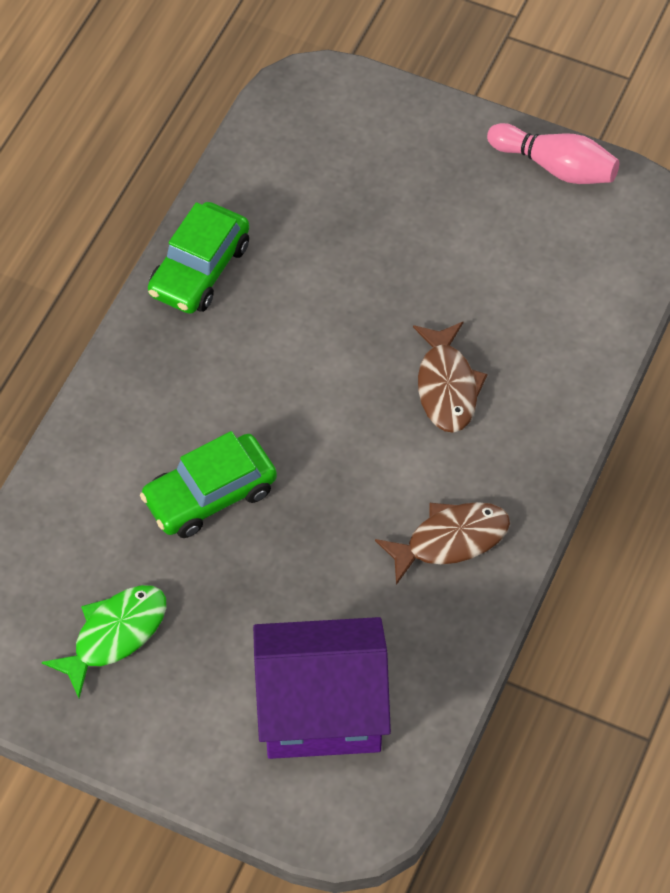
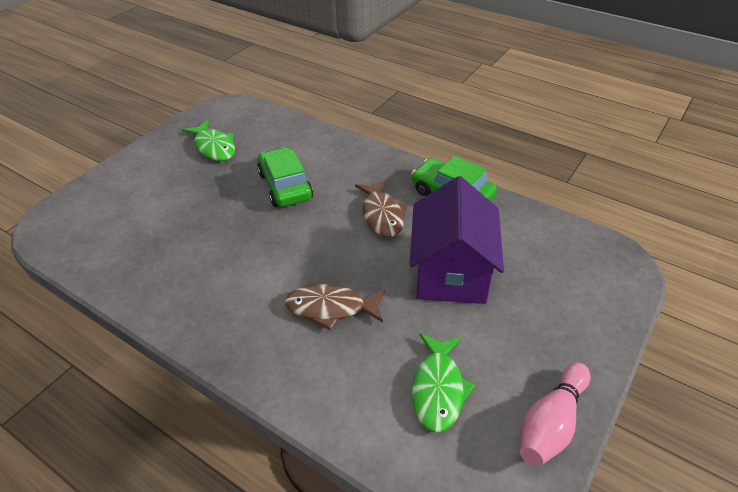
camera: 100 degrees right, 15 degrees down
purple house [253,617,391,759] -> purple house moved to [409,176,504,304]
brown fish [375,502,510,585] -> brown fish moved to [355,180,408,237]
none -> green fish [412,333,475,433]

